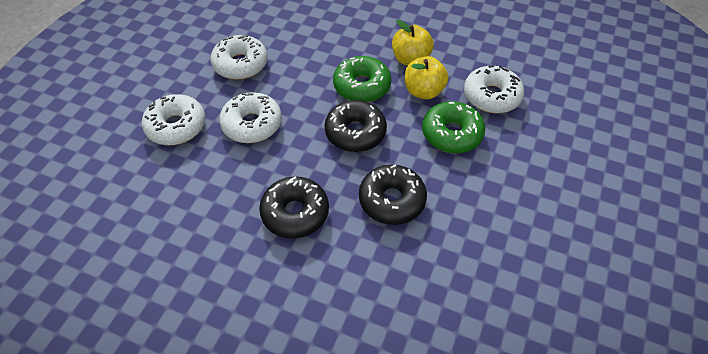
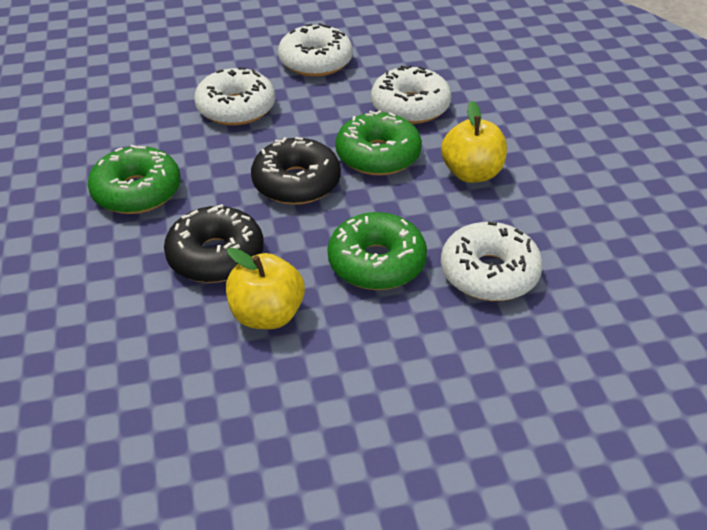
camera: 55 degrees right, 10 degrees down
white donut [142,94,206,145] -> white donut moved to [371,65,451,124]
black donut [259,176,329,239] -> green donut [87,145,181,214]
yellow apple [405,56,449,100] -> yellow apple moved to [226,248,305,329]

